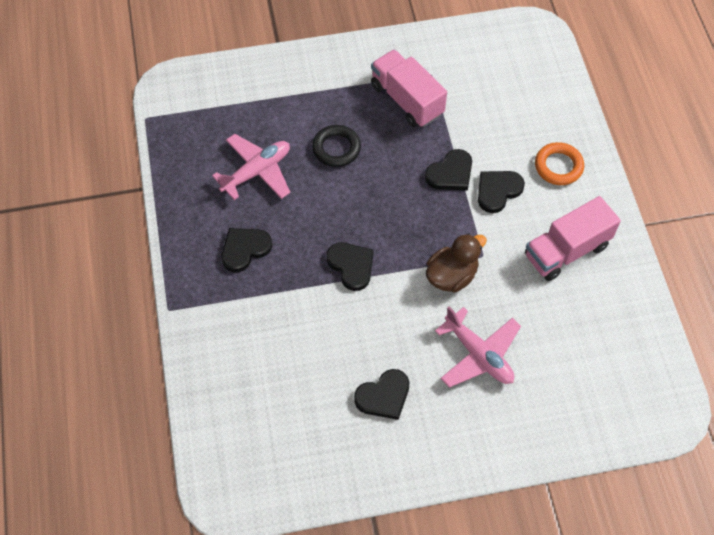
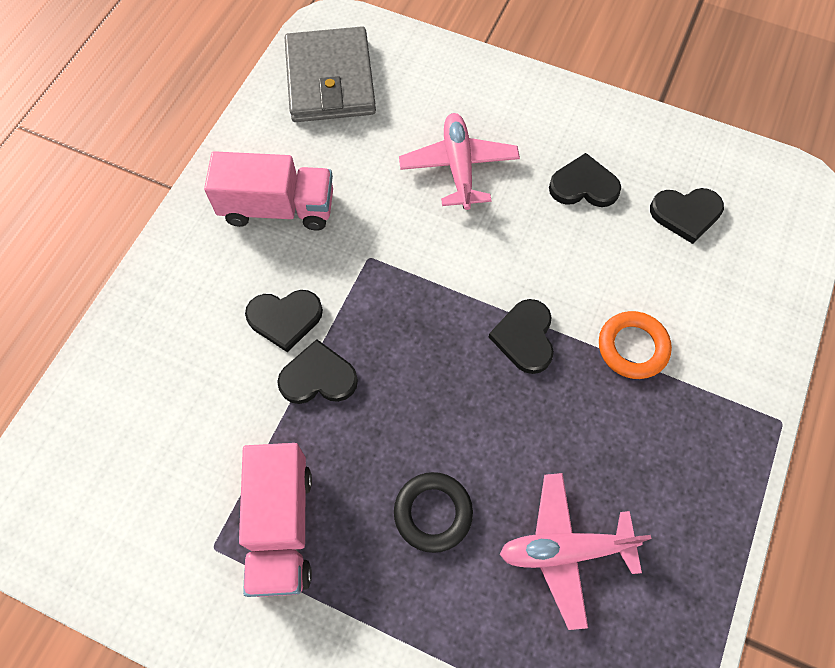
camera: 145 degrees left, 5 degrees up
black heart [221,228,272,272] -> black heart moved to [650,188,724,244]
brown duck [426,234,487,292] -> none
orange ring [535,142,584,185] -> orange ring moved to [599,311,672,379]
none -> grey wallet [285,26,376,122]

